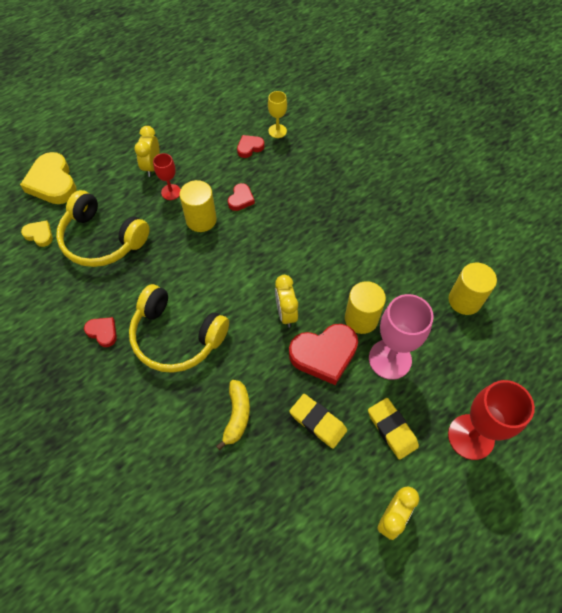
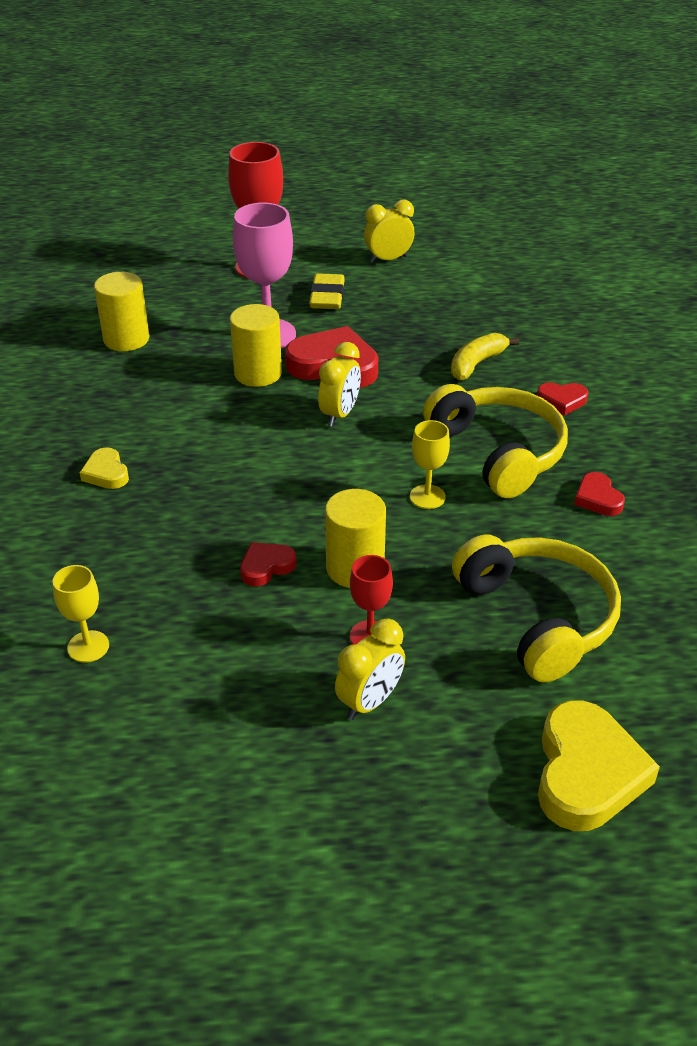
camera: 145 degrees left, 20 degrees down
yellow heart [21,221,53,247] -> yellow heart moved to [80,447,129,489]
red heart [237,135,264,158] -> red heart moved to [537,382,589,416]
yellow eraser [289,394,347,449] -> none
none -> yellow goblet [410,420,450,509]

